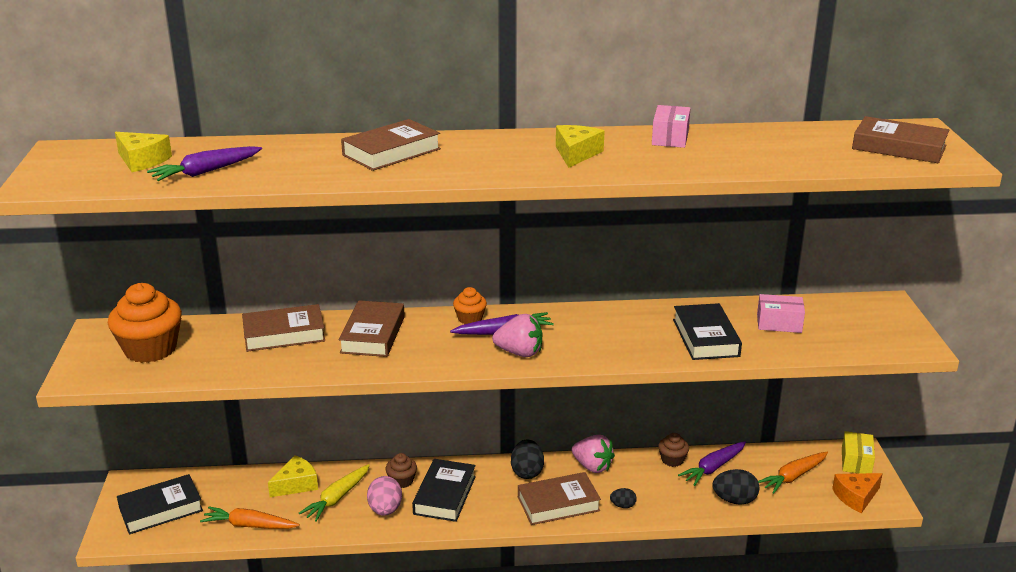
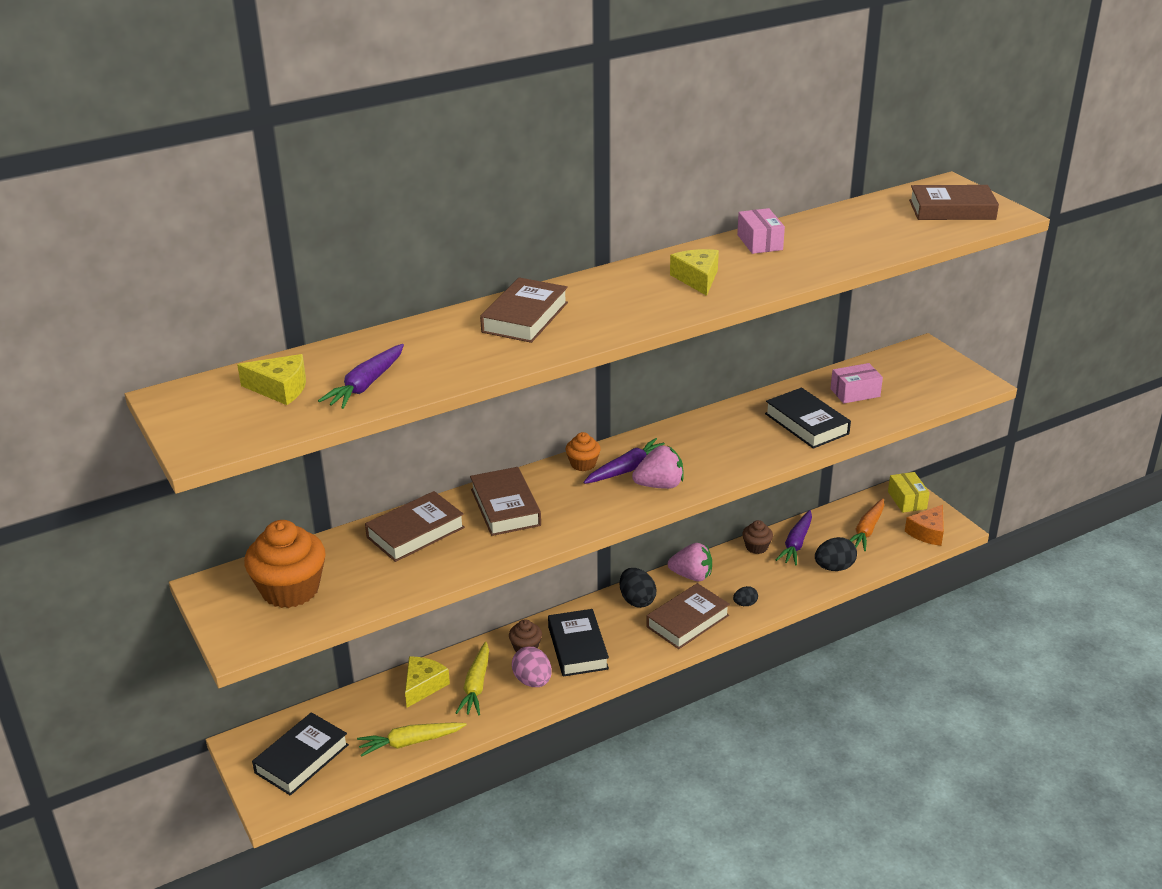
camera: 25 degrees left, 5 degrees up
orange carrot [200,506,300,529] -> yellow carrot [357,723,466,757]

